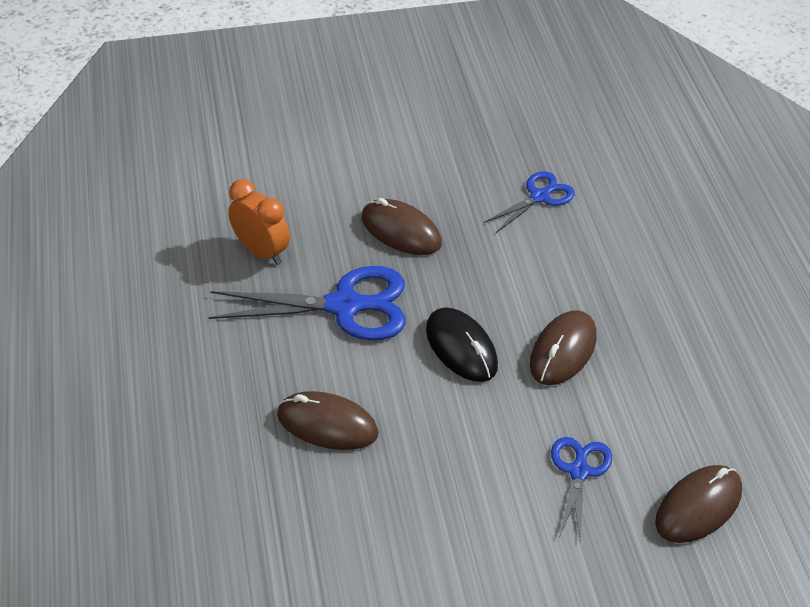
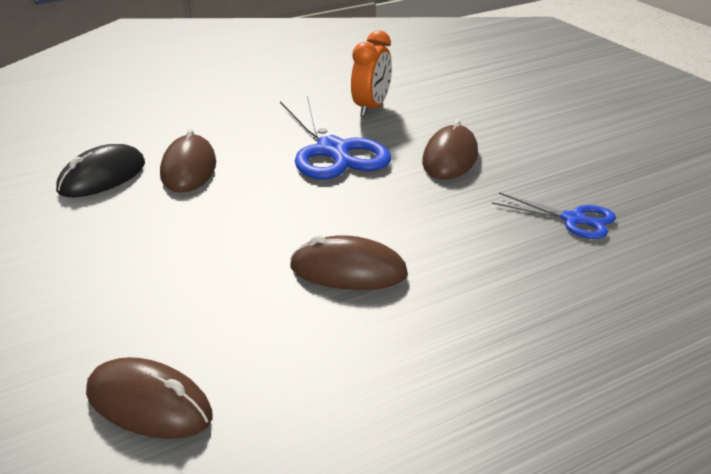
camera: 70 degrees right, 15 degrees down
black mouse [426,307,498,382] -> black mouse moved to [56,144,145,197]
blue scissors [551,437,612,541] -> none

